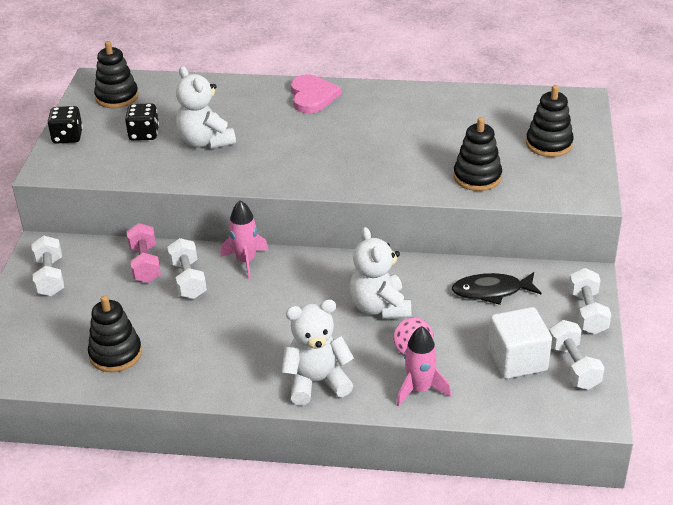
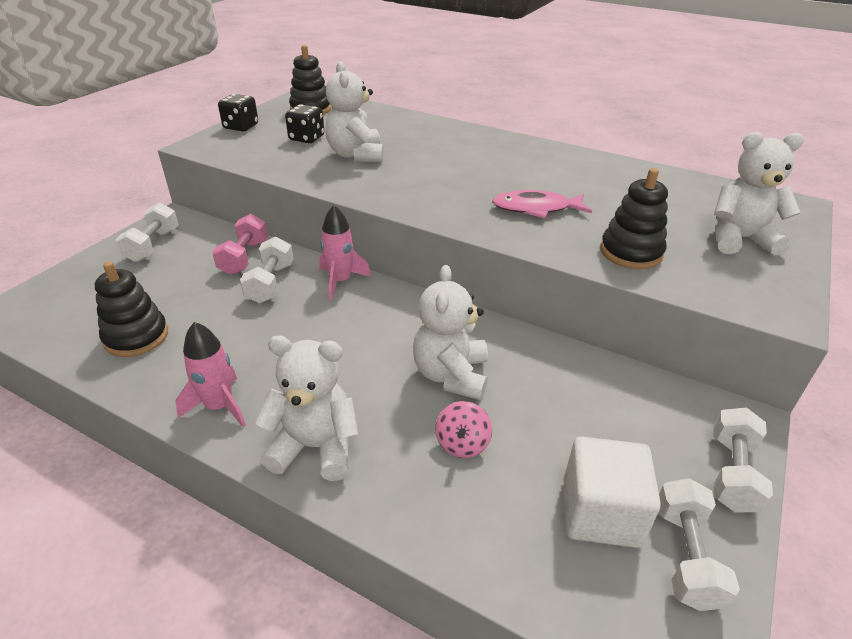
camera: 20 degrees right, 0 degrees up
pink heart [291,74,341,113] -> none
pink rocket [397,326,451,407] -> pink rocket moved to [175,322,246,427]
black fish [452,272,542,305] -> none
black stacking toy [526,85,574,157] -> white teddy bear [714,132,804,256]
none -> pink fish [492,190,592,218]

